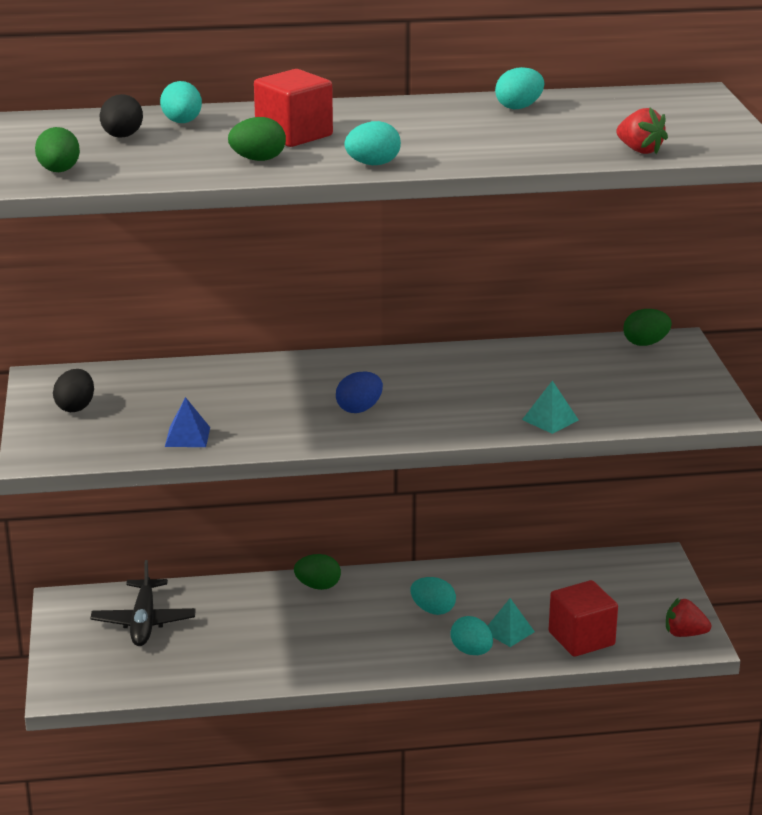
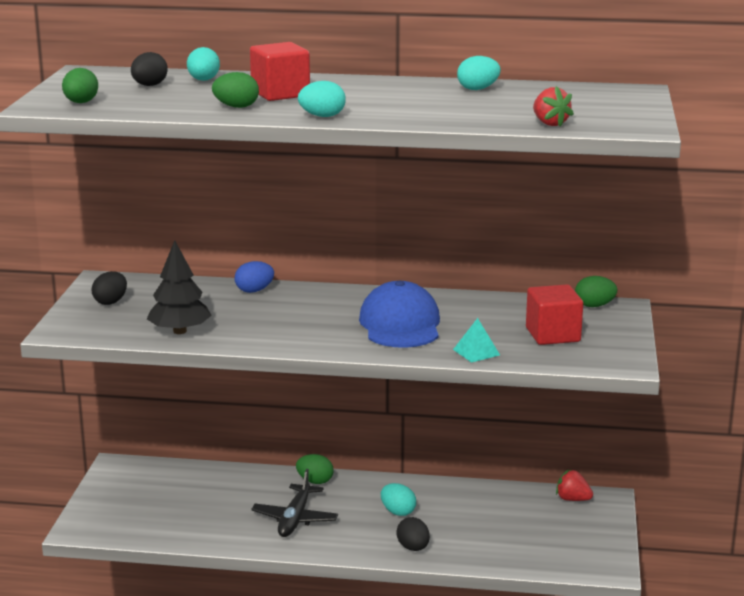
camera: 15 degrees right, 5 degrees down
black plane [90,560,196,646] -> black plane moved to [251,469,338,537]
blue pyramid [165,397,210,447] -> black tree [147,240,212,334]
blue egg [336,371,383,413] -> blue egg moved to [235,261,274,293]
turquoise egg [450,616,493,655] -> black egg [396,517,430,551]
turquoise pyramid [488,598,535,647] -> none
red cube [549,580,618,657] -> red cube moved to [526,284,583,345]
red strawberry [666,598,711,637] -> red strawberry moved to [556,470,593,501]
none -> blue cap [359,281,440,348]

